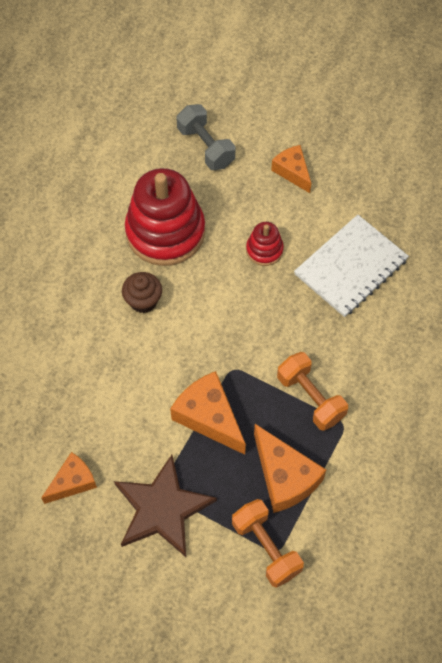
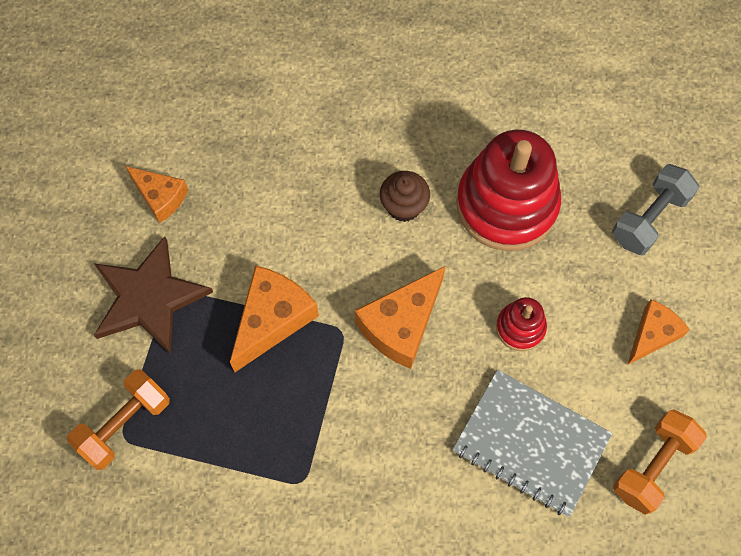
camera: 75 degrees right, 5 degrees up
orange cheese [254,424,326,513] -> orange cheese moved to [355,266,445,369]
orange dumbbell [277,352,348,431] -> orange dumbbell moved to [613,410,707,515]
white notebook [294,215,409,317] -> grey notebook [453,370,613,517]

